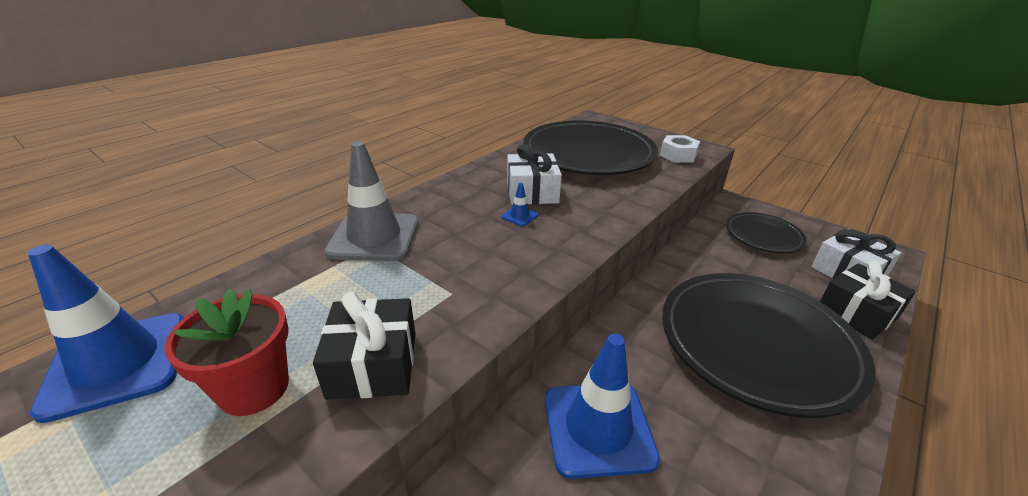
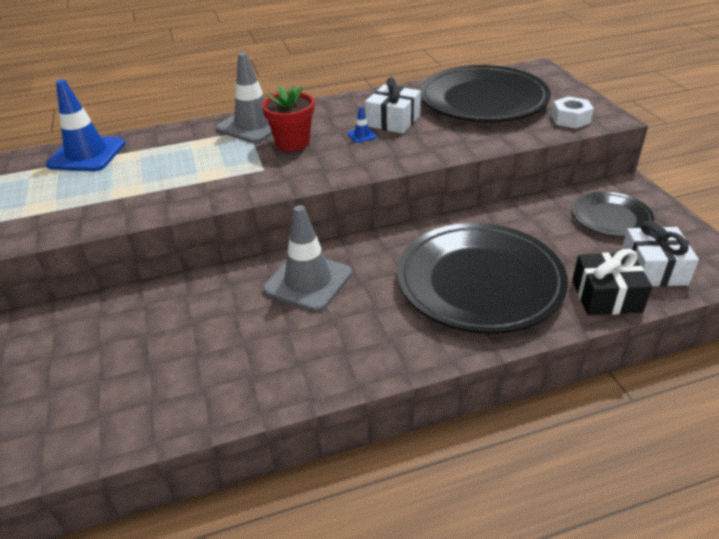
camera: 35 degrees right, 5 degrees up
red flower pot [164,288,289,416] -> red flower pot moved to [262,85,314,151]
black gift [313,292,415,400] -> none
blue traffic cone [545,333,660,479] -> grey traffic cone [263,205,352,312]

